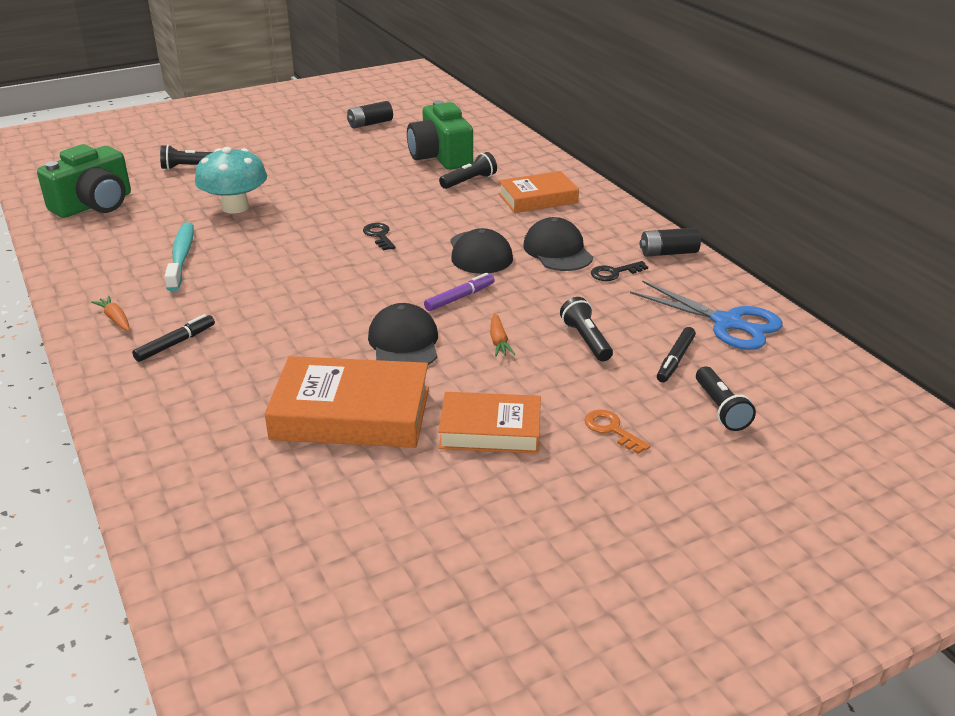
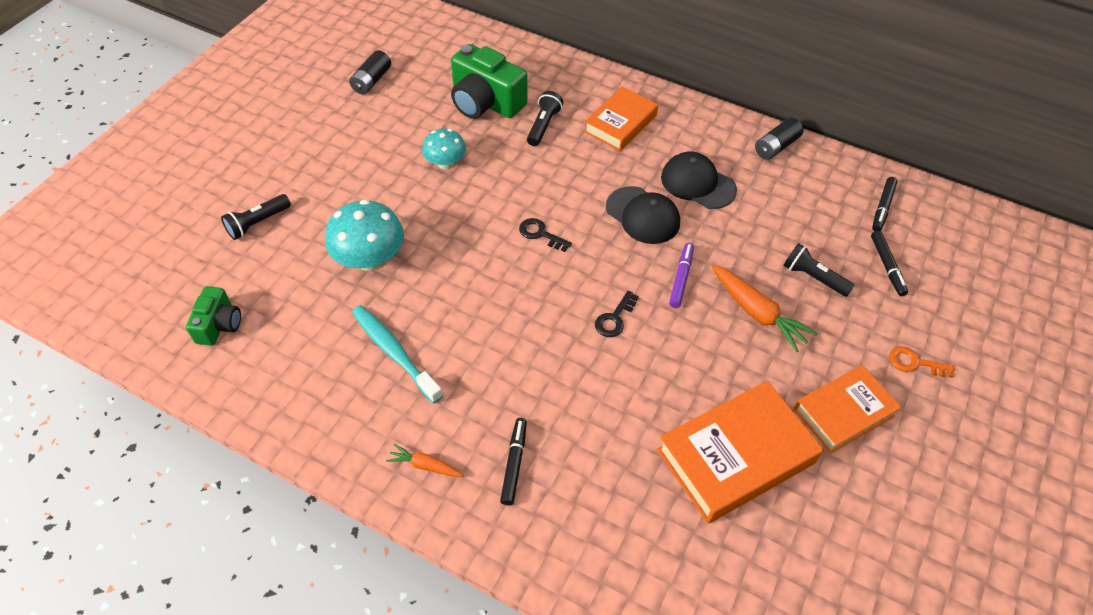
camera: 35 degrees left, 20 degrees up
green camera [37,144,131,218] -> green camera [186,286,241,346], size x0.57
black cap [368,303,438,365] -> none
orange carrot [490,313,515,357] -> orange carrot [712,265,818,352], size x1.79
black key [591,261,648,281] -> black key moved to [595,291,639,337]
blue scissors [630,280,783,350] -> black marker [872,177,898,231]
black flashlight [696,367,756,431] -> none
none -> turquoise mushroom [422,128,466,169]

